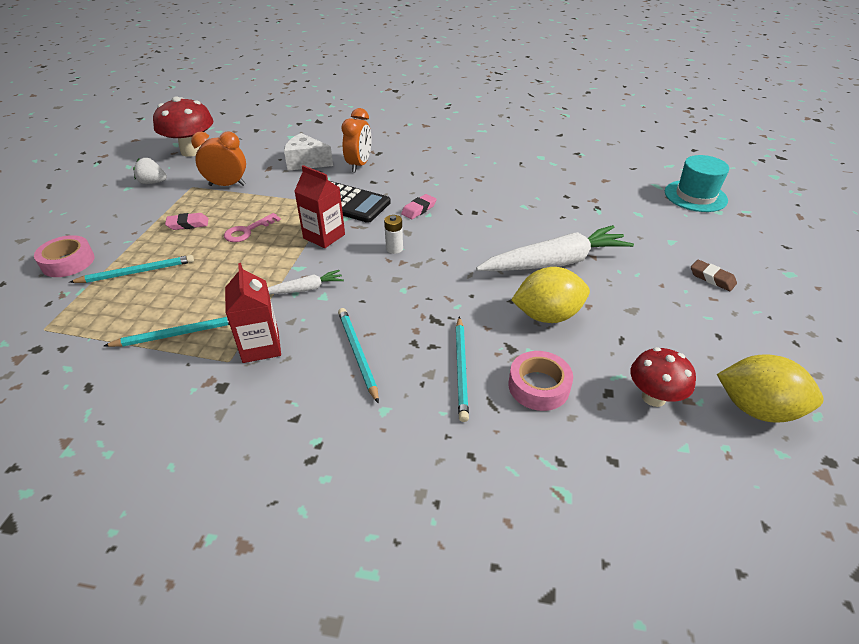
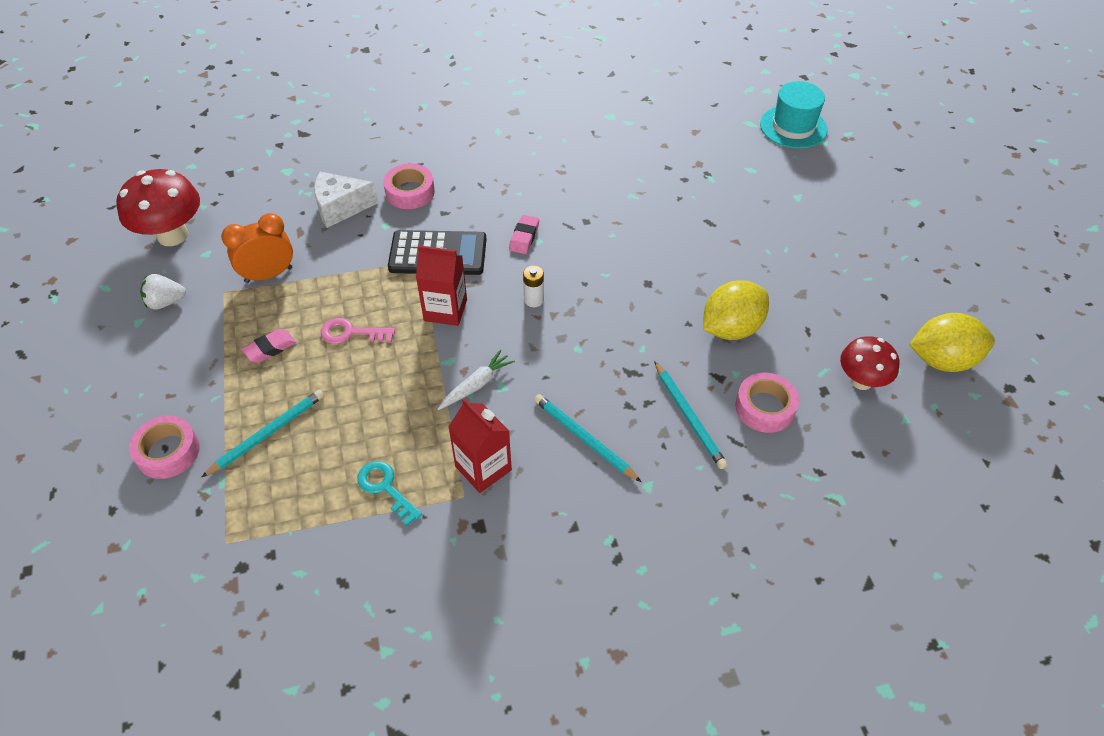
camera: 25 degrees left, 10 degrees up
turquoise pencil [104,317,230,347] -> turquoise key [357,461,422,526]
pink key [224,213,281,242] -> pink key turned 75 degrees clockwise [321,318,395,344]
orange clock [342,108,372,172] -> pink tape [383,163,435,209]
white carrot [476,225,634,271] -> none
brown eraser [691,260,737,291] -> none

